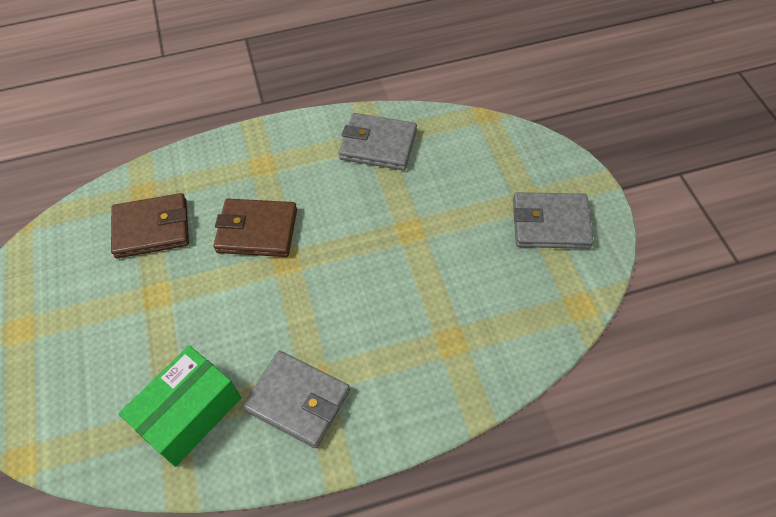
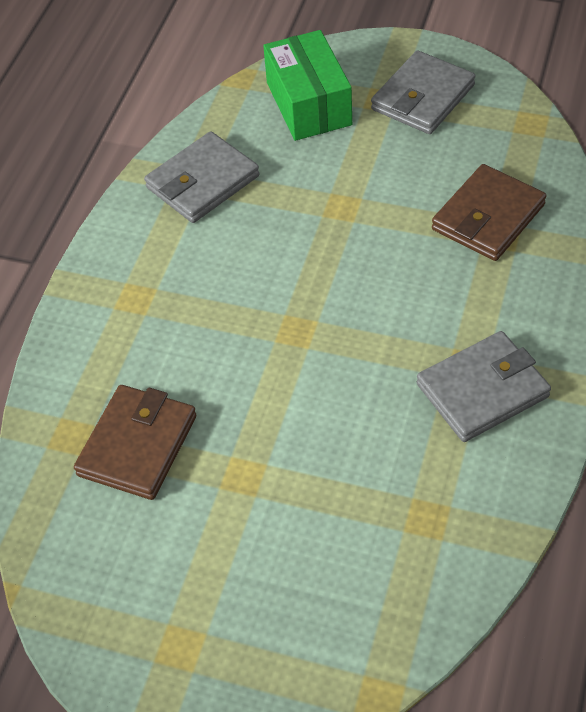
camera: 55 degrees left, 5 degrees down
green box [119,345,241,467] -> green box moved to [263,30,352,141]
brown wallet [214,199,297,257] -> brown wallet moved to [432,164,547,261]

